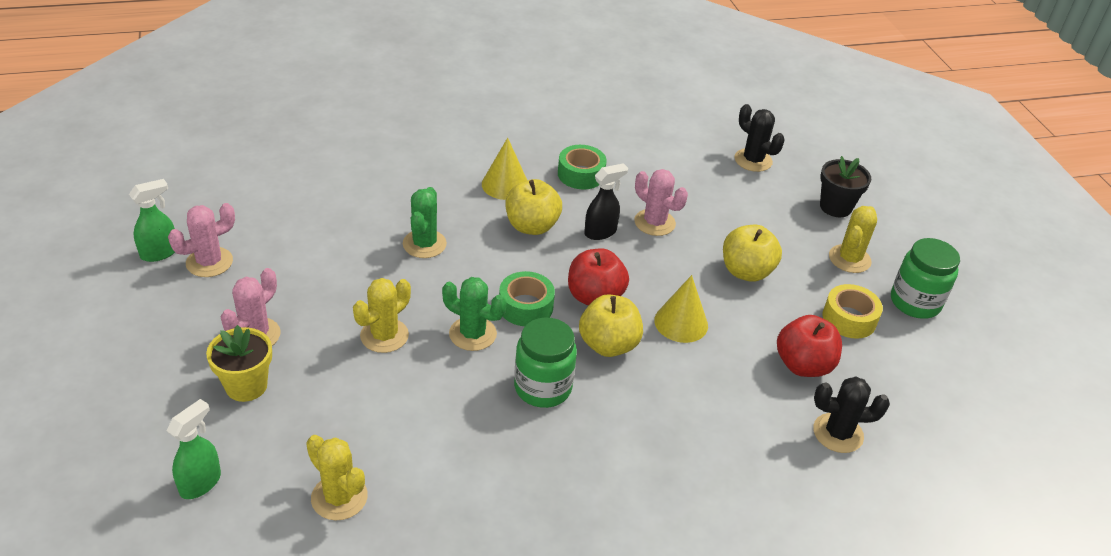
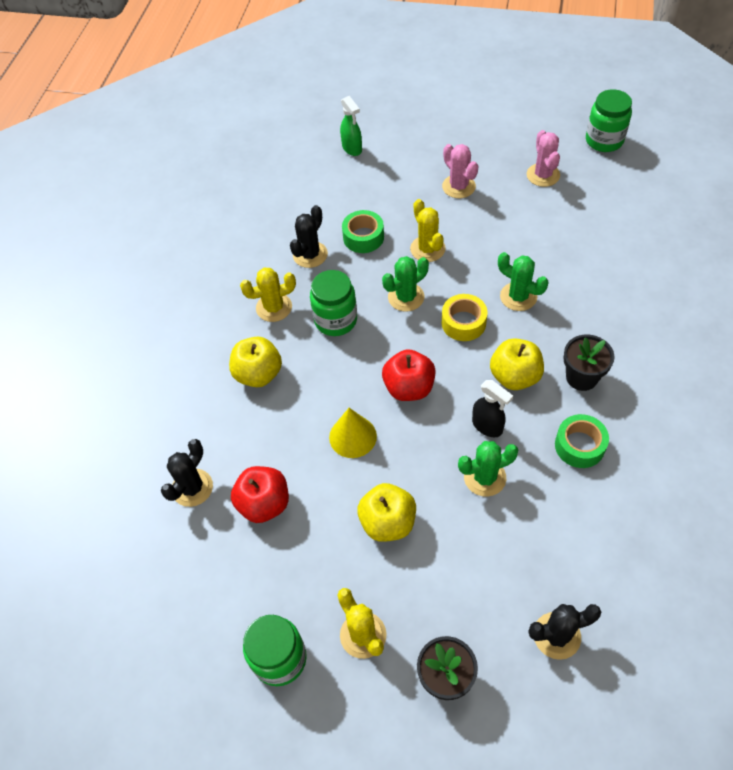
camera: 125 degrees right, 15 degrees up
green spray bottle [129,179,175,262] -> none
yellow flower pot [206,325,272,402] -> none
yellow cactus [306,435,368,521] -> yellow cactus moved to [240,268,296,322]
yellow cone [482,138,527,200] -> black flower pot [563,335,615,391]
green tape [499,271,555,326] -> green tape moved to [342,210,384,253]
yellow apple [579,294,643,357] -> yellow apple moved to [229,337,282,387]
black spray bottle [584,163,628,240] -> black spray bottle turned 45 degrees counterclockwise [472,380,513,437]
pink cactus [634,169,688,236] -> green cactus [458,441,518,497]
yellow tape [823,284,883,339] -> yellow tape moved to [442,294,487,341]
none -> black cactus [290,205,328,268]
none -> green jar [586,89,632,152]

